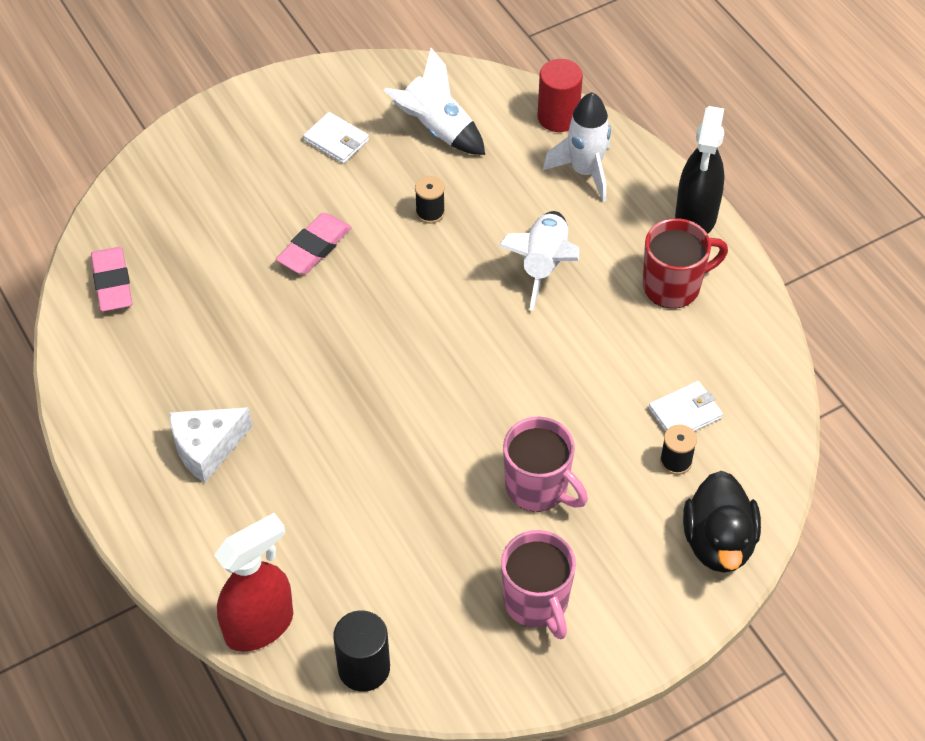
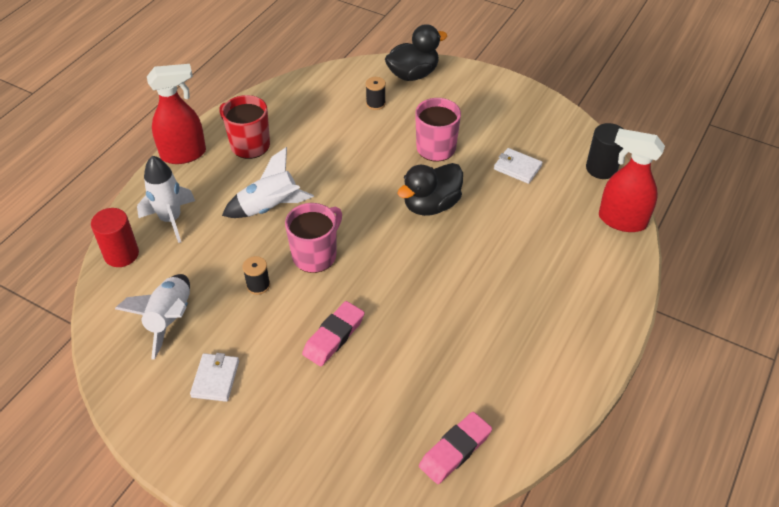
camera: 120 degrees left, 5 degrees down
white cheese [169,407,252,483] -> none
pink eraser [276,213,352,274] -> pink eraser turned 60 degrees counterclockwise [302,301,365,366]
pink mug [501,530,576,639] -> pink mug moved to [285,203,342,273]
white wallet [649,381,723,432] -> white wallet moved to [494,148,543,184]
black spray bottle [675,106,725,234] -> red spray bottle [147,64,206,164]
none -> black duck [398,163,463,216]

